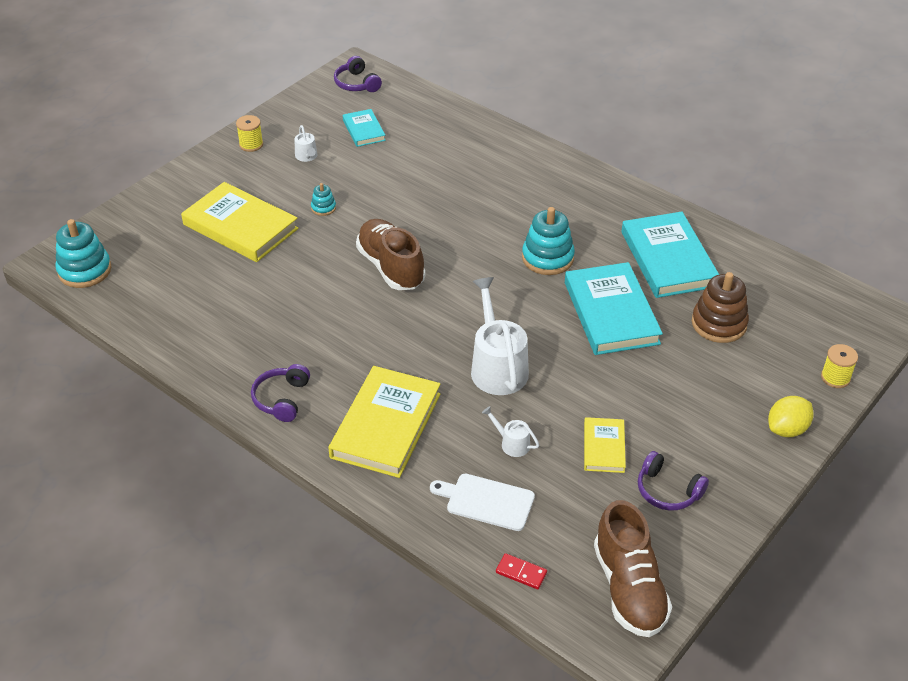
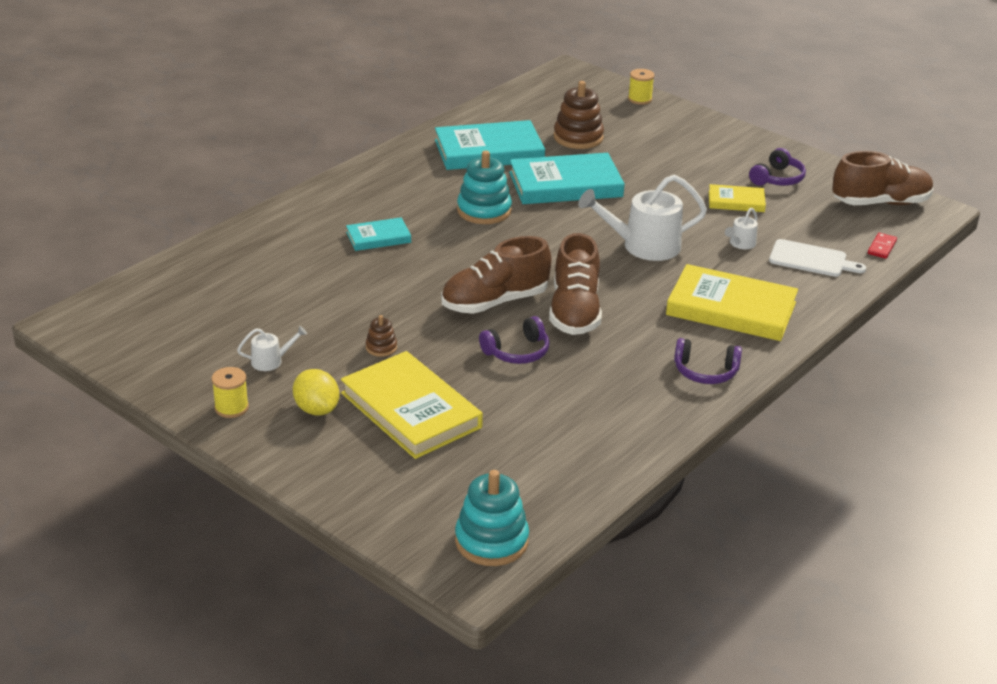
camera: 90 degrees left, 10 degrees down
yellow book [181,182,299,262] -> yellow book turned 75 degrees counterclockwise [341,351,483,459]
turquoise stacking toy [311,183,336,216] -> brown stacking toy [366,315,397,357]
purple headphones [334,56,382,92] -> purple headphones moved to [479,316,550,364]
turquoise book [343,109,386,147] -> turquoise book moved to [346,217,411,251]
white cutting board [430,474,535,531] -> white cutting board turned 90 degrees counterclockwise [769,239,866,277]
yellow lemon [768,396,814,437] -> yellow lemon moved to [293,369,340,415]
none -> brown shoe [549,233,602,335]

